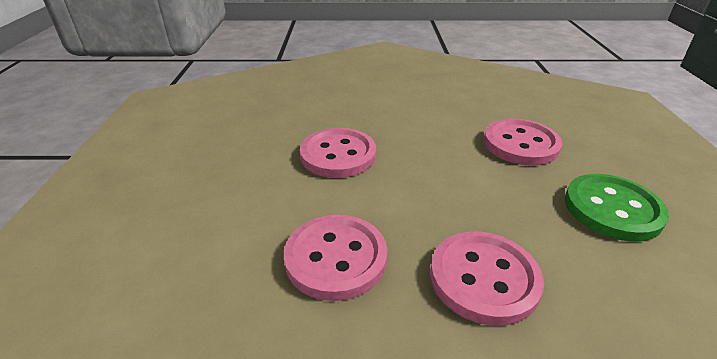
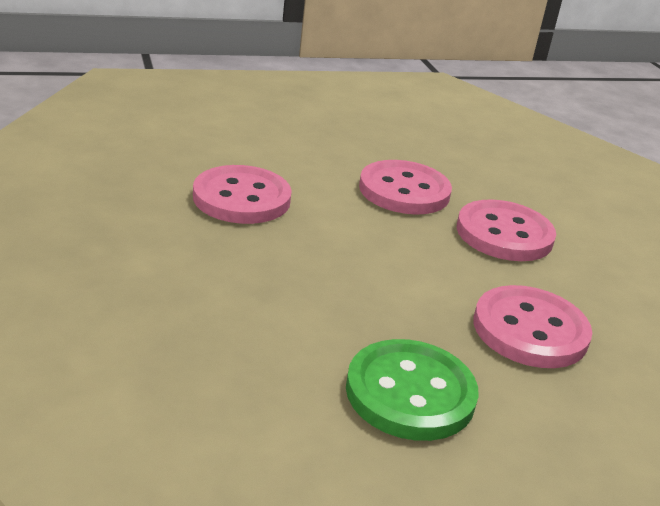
camera: 70 degrees right, 5 degrees down
pink button [430,232,544,326] -> pink button moved to [457,199,556,261]

